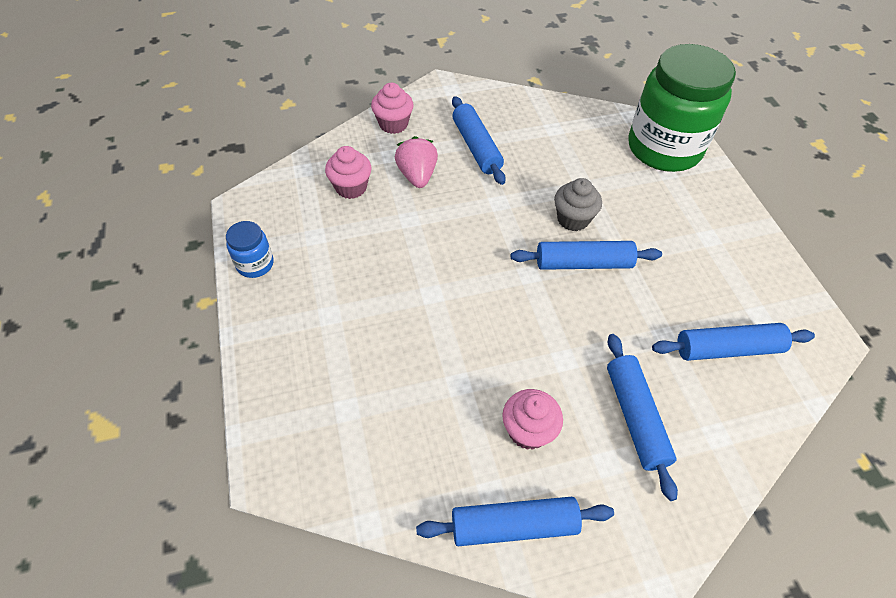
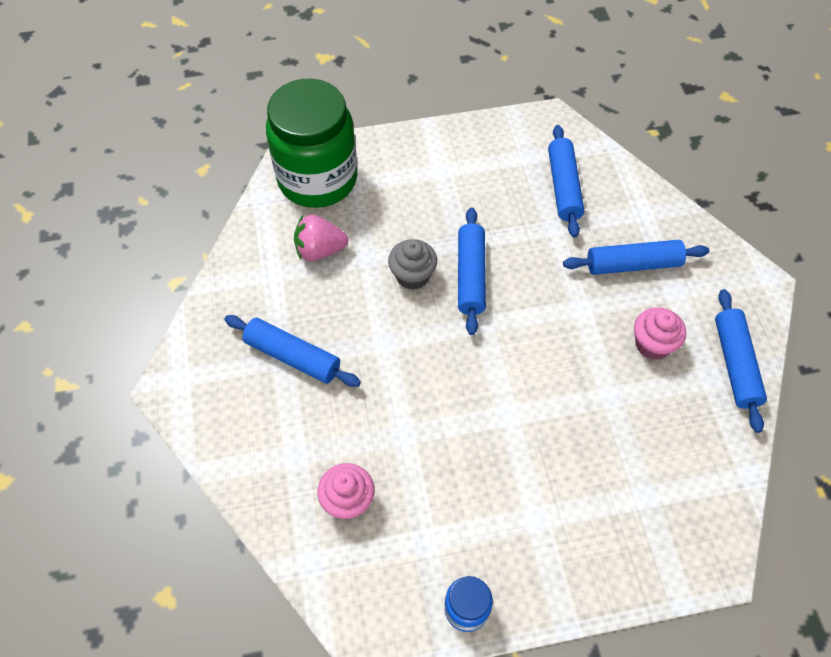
camera: 85 degrees left, 5 degrees up
pink cupcake [371,83,413,134] -> none
pink strawberry [395,136,438,188] -> pink strawberry moved to [294,215,348,261]
blue rolling pin [452,96,506,185] -> blue rolling pin turned 45 degrees clockwise [224,315,361,387]

